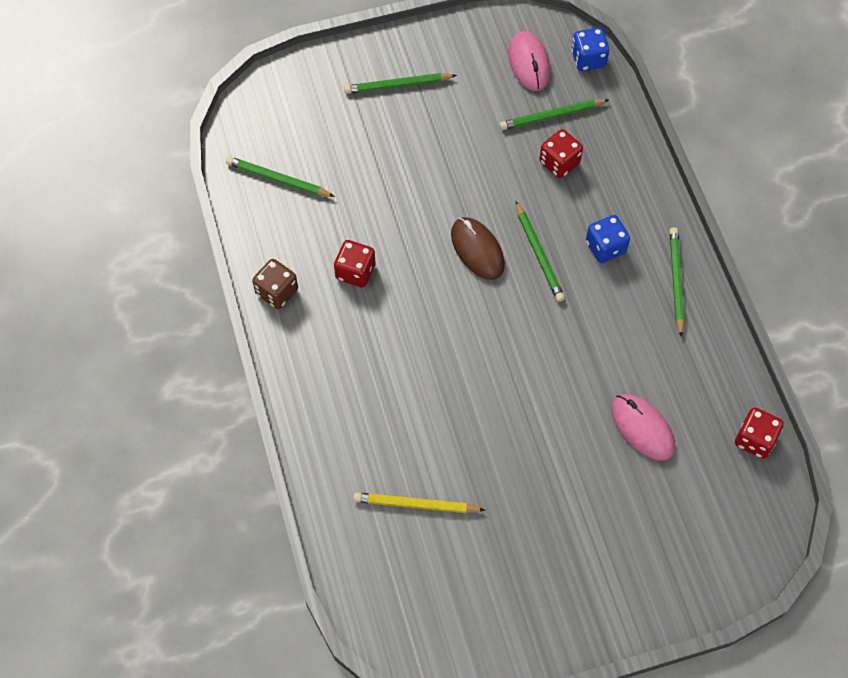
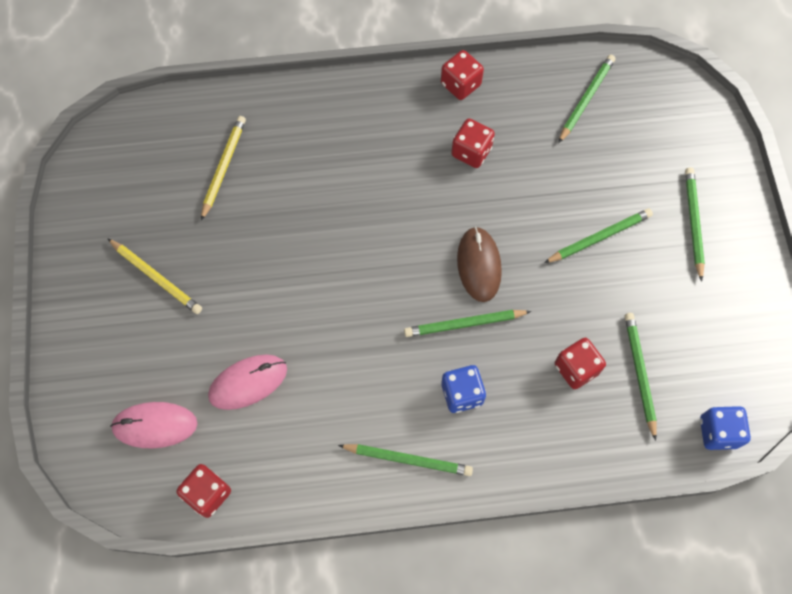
camera: 100 degrees right, 5 degrees up
brown dice [252,259,298,309] -> red dice [441,50,484,100]
brown mouse [451,217,505,280] -> brown mouse turned 75 degrees counterclockwise [457,227,502,302]
pink mouse [509,31,550,91] -> pink mouse moved to [110,402,198,448]
none -> yellow pencil [107,238,202,314]
none -> green pencil [544,208,653,263]

